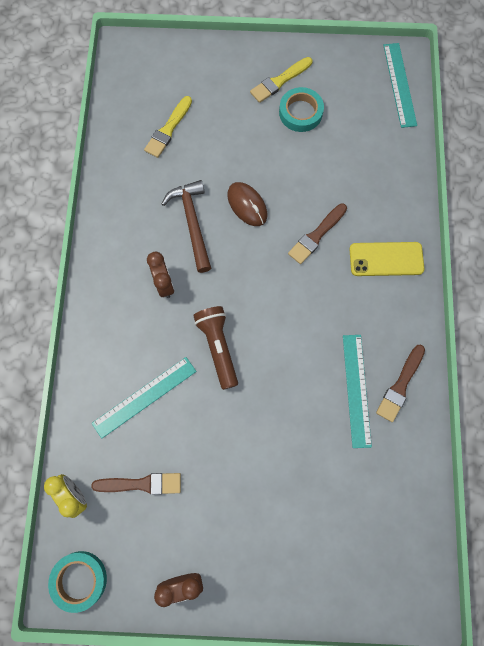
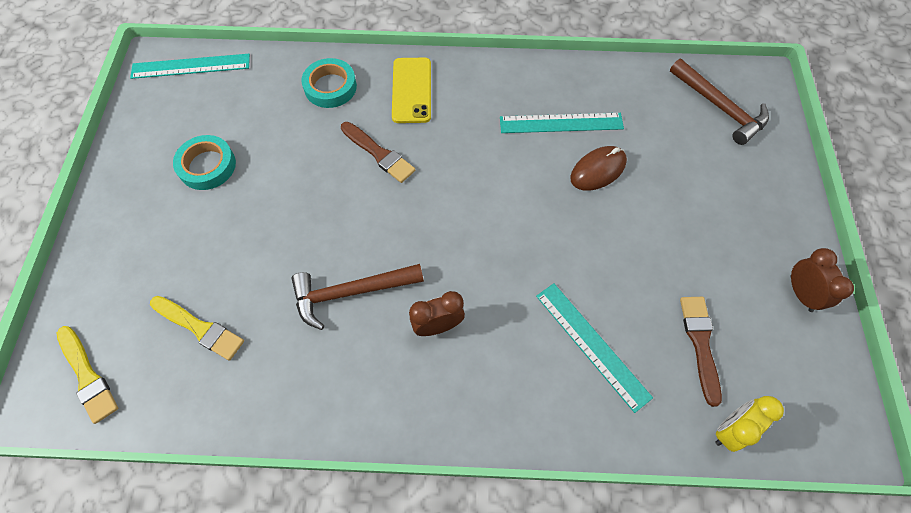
camera: 90 degrees left, 10 degrees down
turquoise tape [48,551,107,613] -> turquoise tape moved to [301,58,357,108]
brown flashlight [193,306,238,390] -> none
brown mouse [227,182,267,226] -> brown mouse moved to [570,146,627,191]
yellow brush [250,57,312,103] -> yellow brush moved to [57,326,118,424]
brown brush [376,344,425,422] -> none
none -> brown hammer [670,59,769,145]

